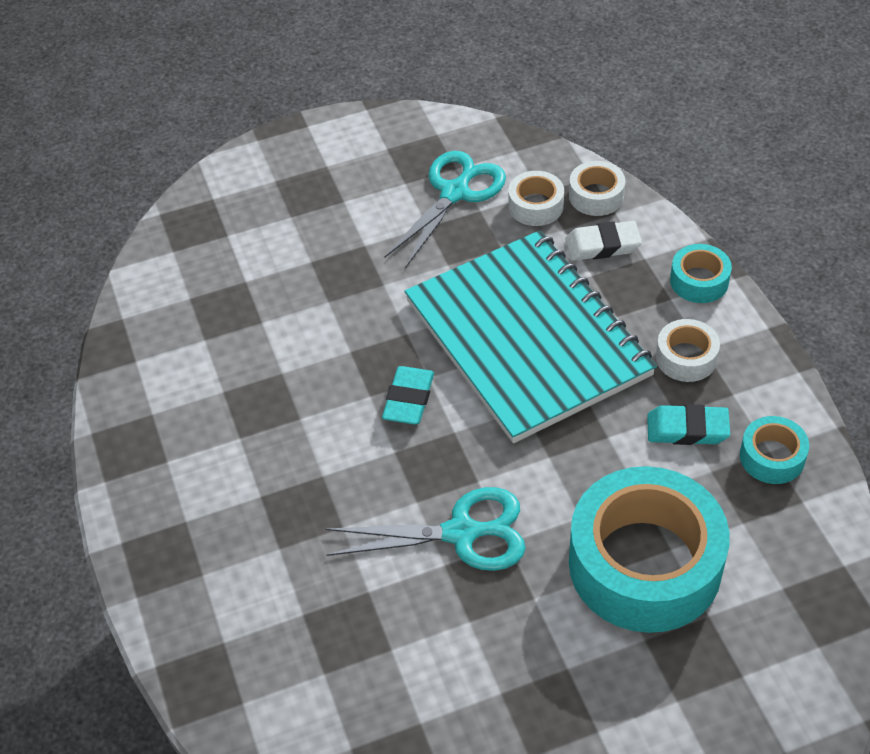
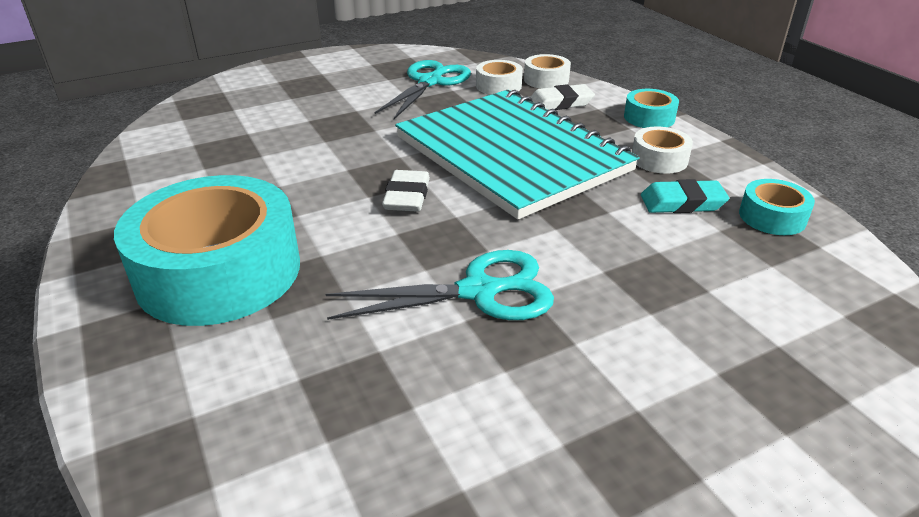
camera: 10 degrees left, 15 degrees down
turquoise eraser [382,366,434,424] -> white eraser [382,170,430,212]
turquoise tape [569,466,730,633] -> turquoise tape moved to [114,175,300,326]

